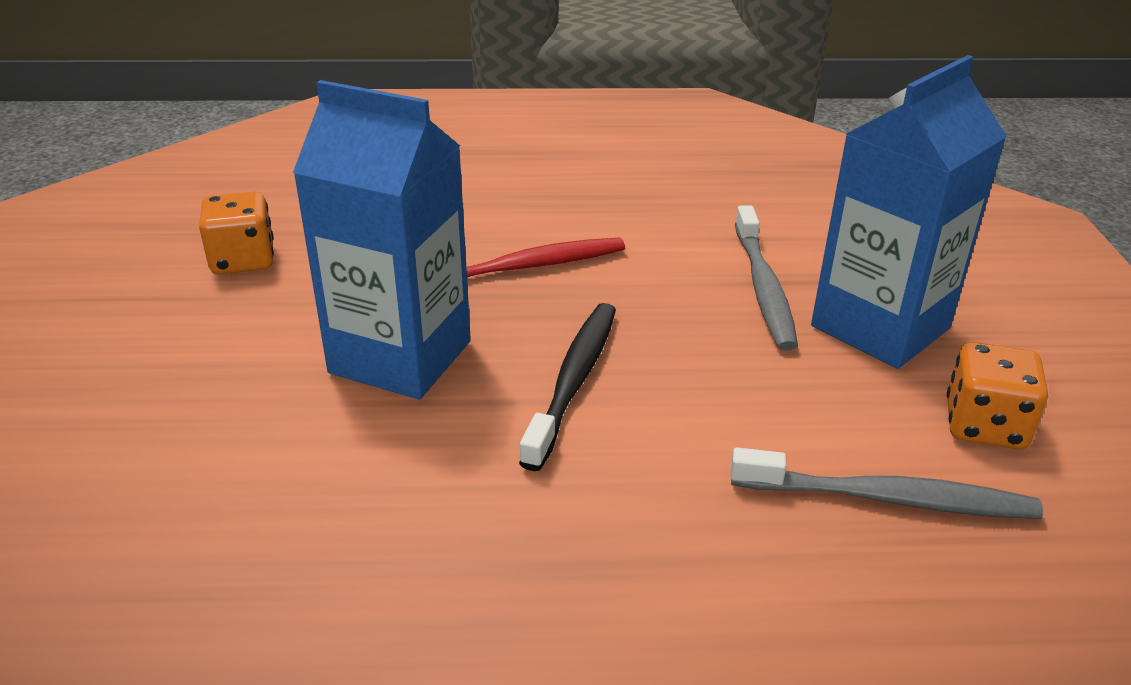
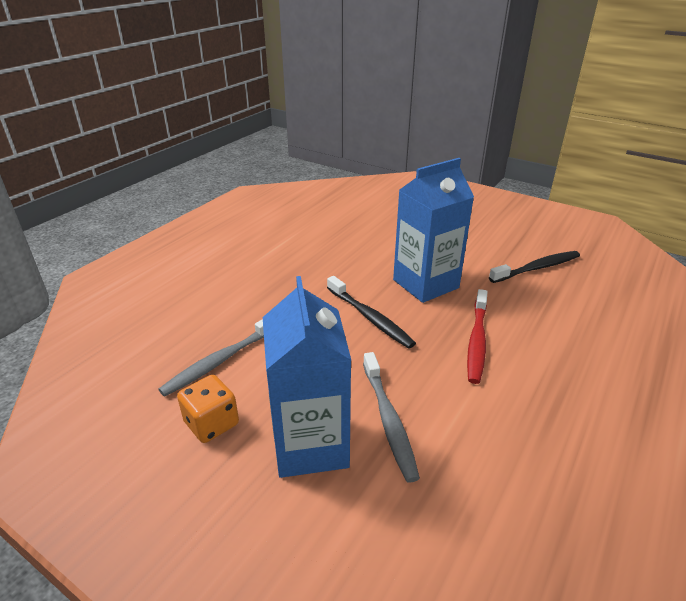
camera: 125 degrees right, 0 degrees up
orange dice [199,192,274,275] -> black toothbrush [489,251,580,283]
grey toothbrush [735,205,798,351] -> grey toothbrush turned 135 degrees counterclockwise [363,352,420,483]

